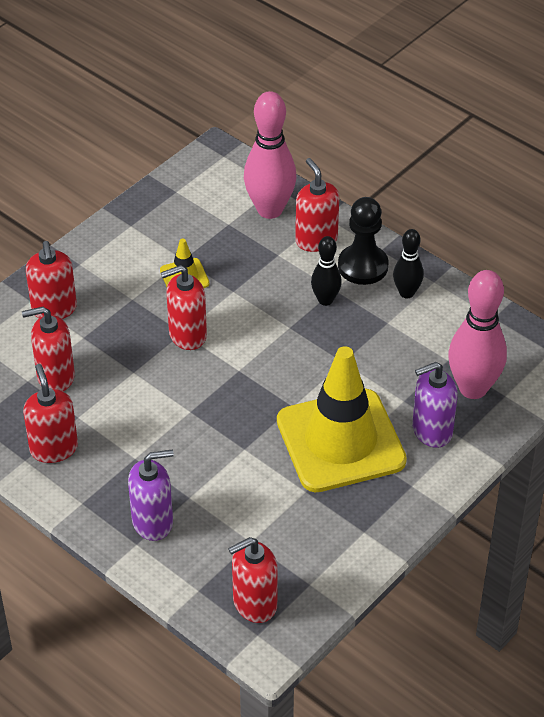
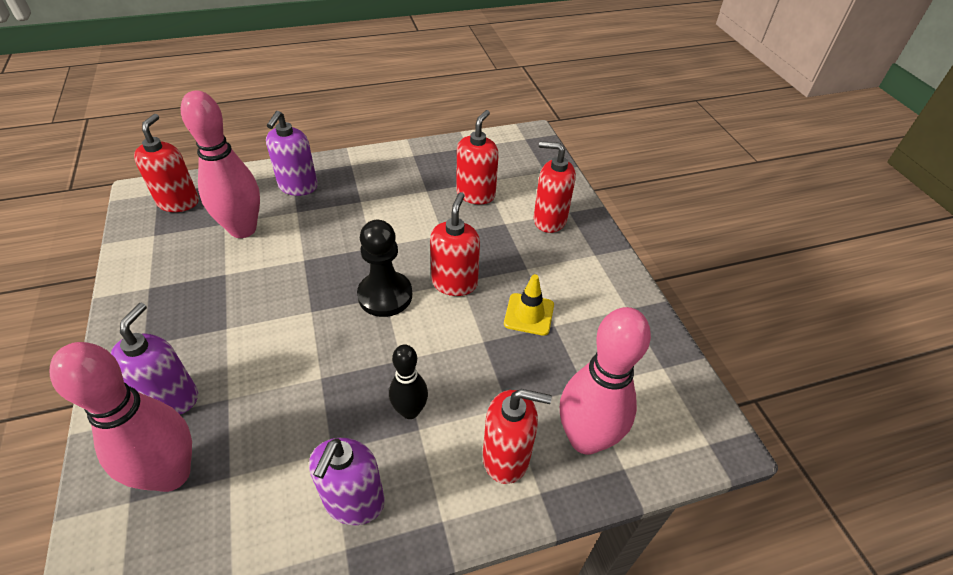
camera: 120 degrees right, 0 degrees up
red soap dispenser [23,364,78,463] -> none
yellow traffic cone [277,346,407,492] -> none
black pawn [338,197,389,285] -> black pawn moved to [357,220,412,317]
black bowling pin [393,229,424,298] -> purple soap dispenser [309,438,385,525]
none -> pink bowling pin [181,91,260,238]

